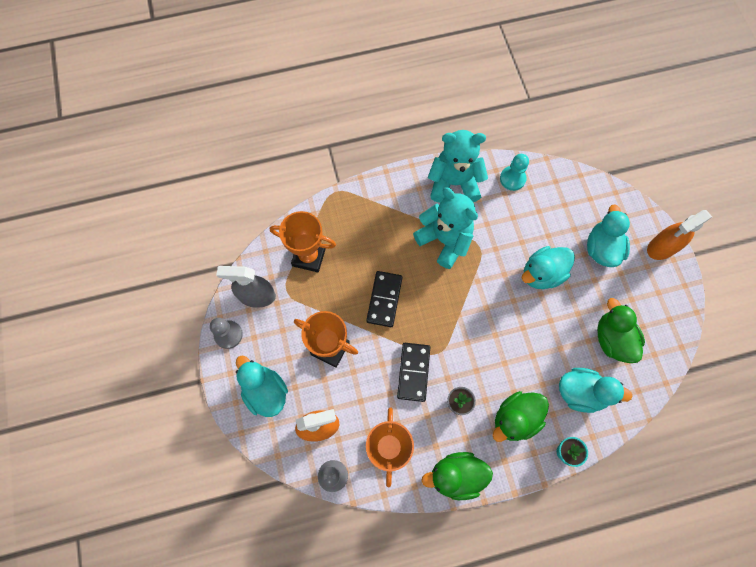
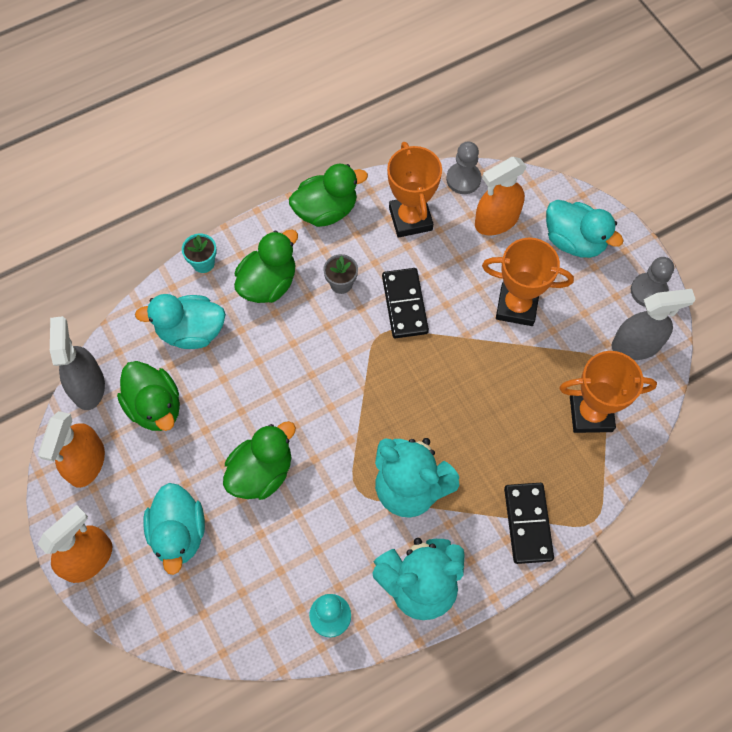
camera: 165 degrees right, 5 degrees down
black domino [366,271,403,327] -> black domino moved to [504,483,554,564]
turquoise duck [522,246,575,289] -> green duck [223,421,296,500]
none -> orange spray bottle [38,411,105,488]
none -> grey spray bottle [50,316,105,410]

